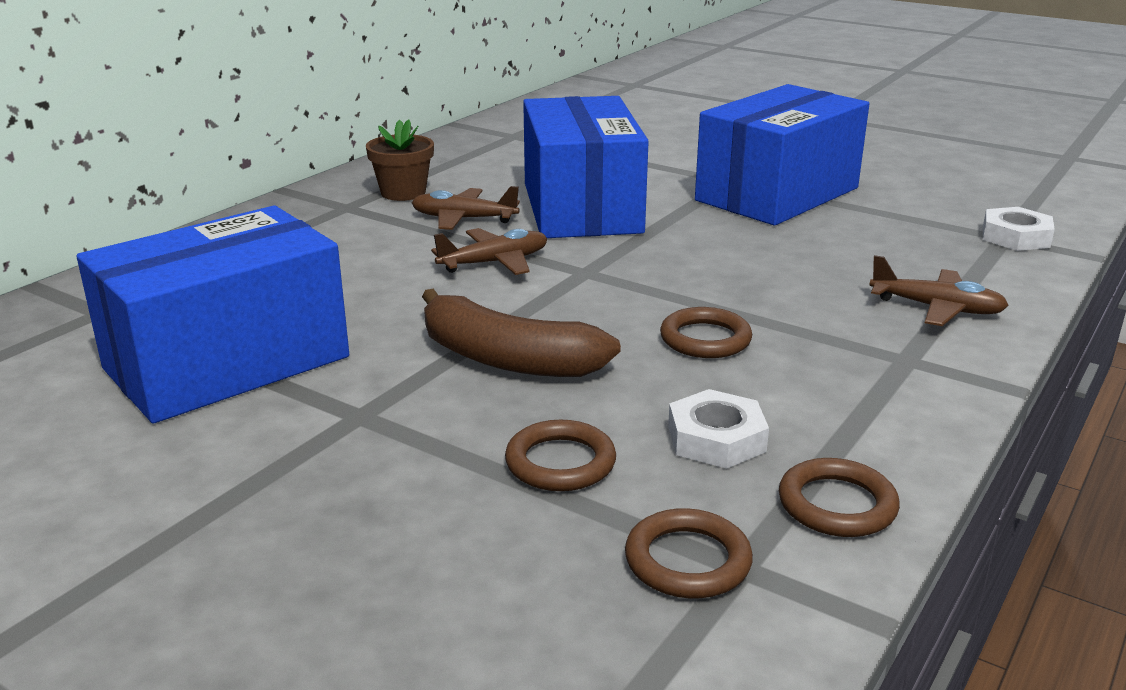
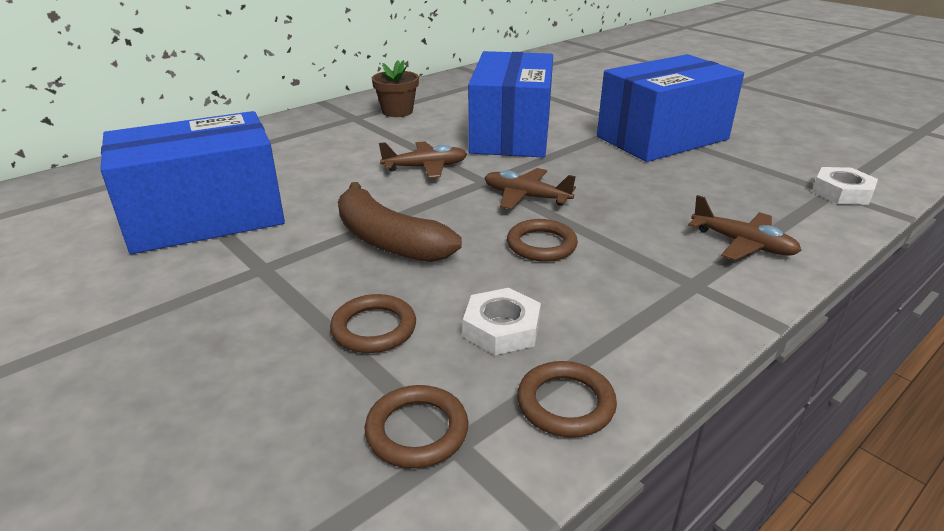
camera: 15 degrees right, 5 degrees up
brown plane [412,186,520,230] -> brown plane moved to [485,168,576,210]

